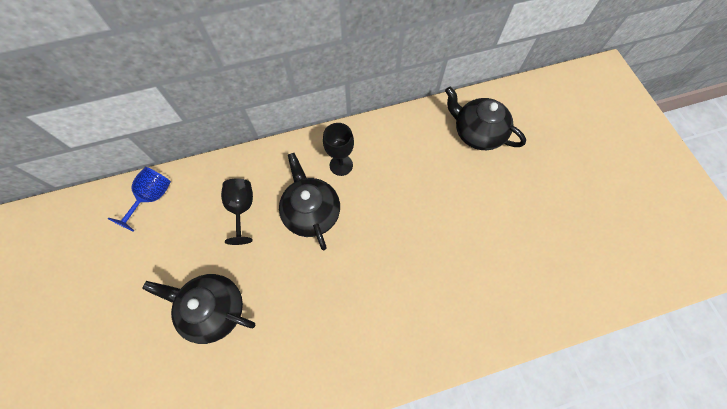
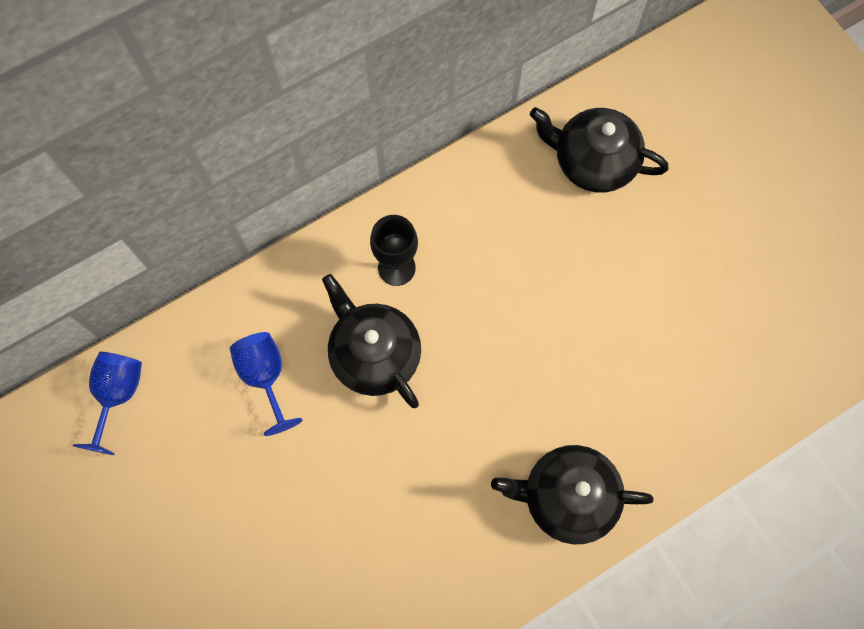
camera: 15 degrees left, 5 degrees up
black teapot [142,274,255,344] -> black teapot moved to [491,445,654,544]
black goblet [221,178,253,245] -> blue goblet [230,332,302,436]

